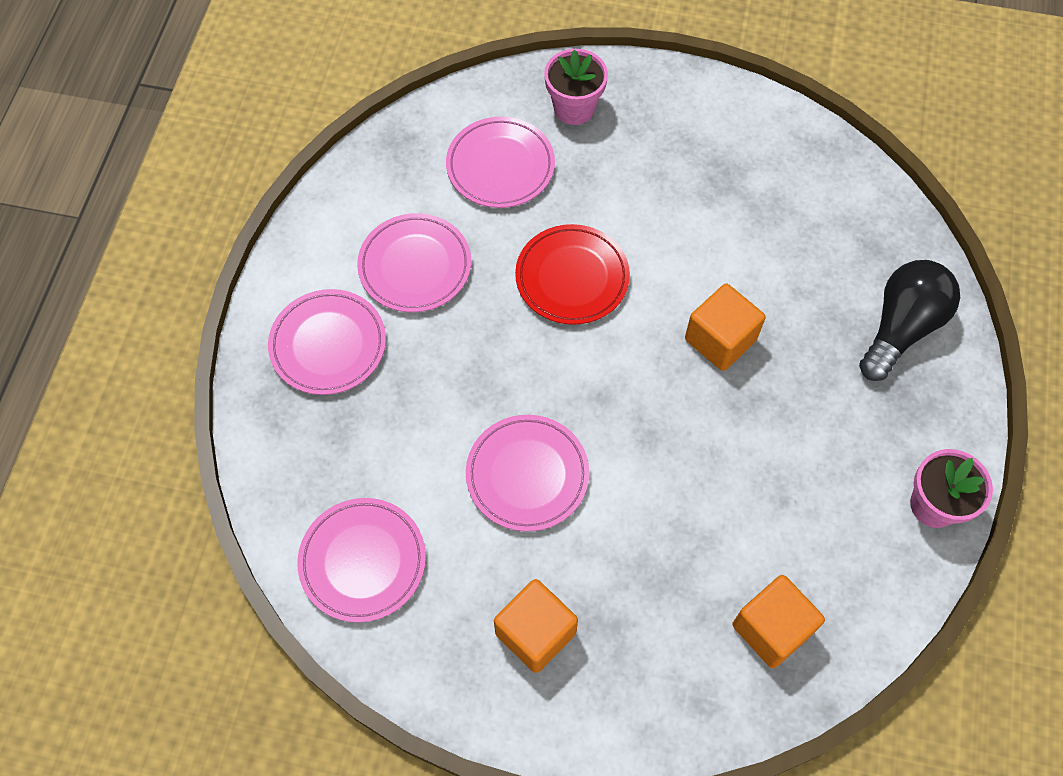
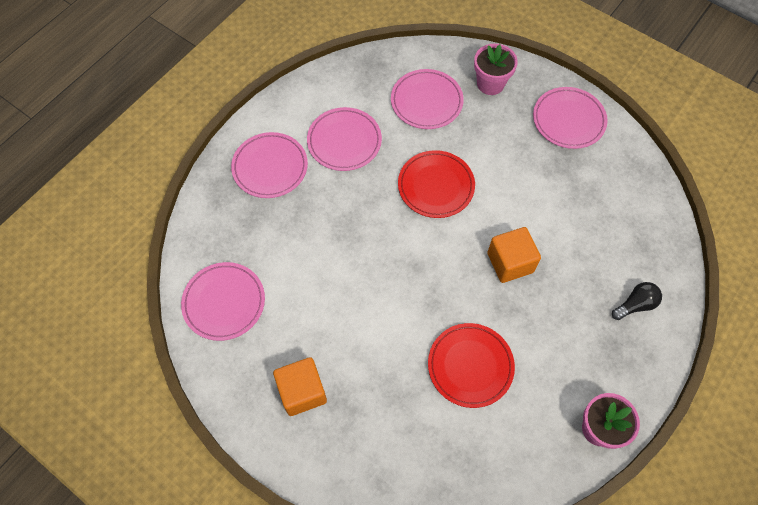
camera: 25 degrees right, 0 degrees up
pink plate [466,415,589,532] -> pink plate moved to [533,87,608,149]
orange cube [732,575,825,668] -> none
black light bulb [859,260,960,381] -> black light bulb [612,282,662,320], size x0.56
none -> red plate [428,323,515,408]

